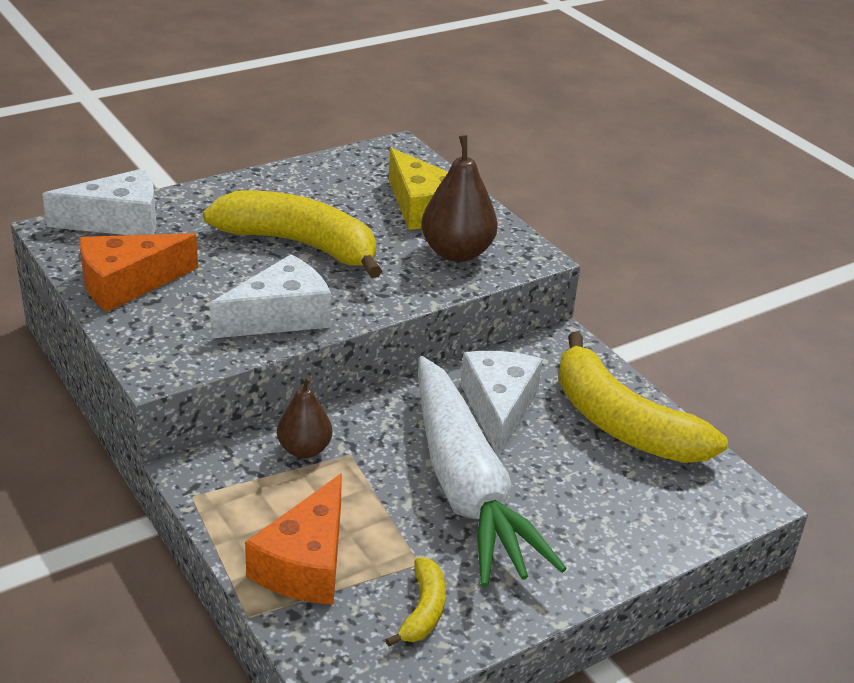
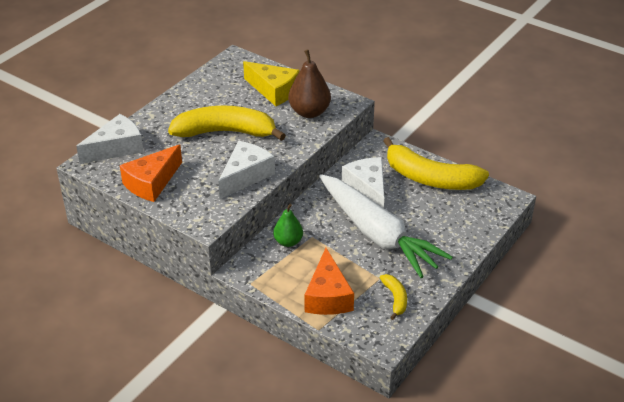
camera: 20 degrees left, 5 degrees up
brown pear [277,376,332,458] -> green pear [273,204,303,247]

